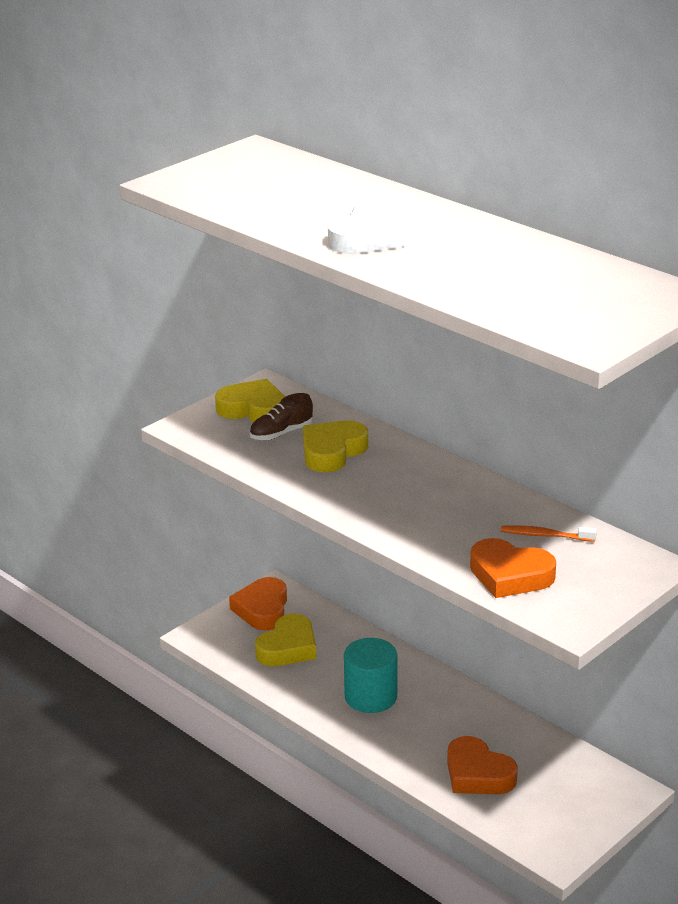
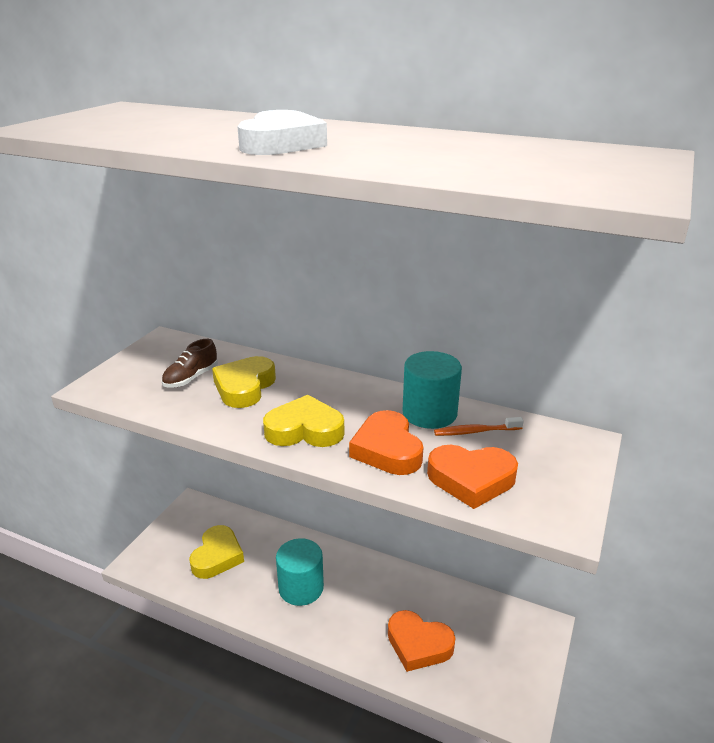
camera: 20 degrees left, 0 degrees up
yellow heart [215,379,285,422] -> yellow heart moved to [263,395,344,447]
orange heart [229,577,287,630] -> orange heart moved to [349,410,424,475]
none -> turquoise cylinder [402,351,462,429]

